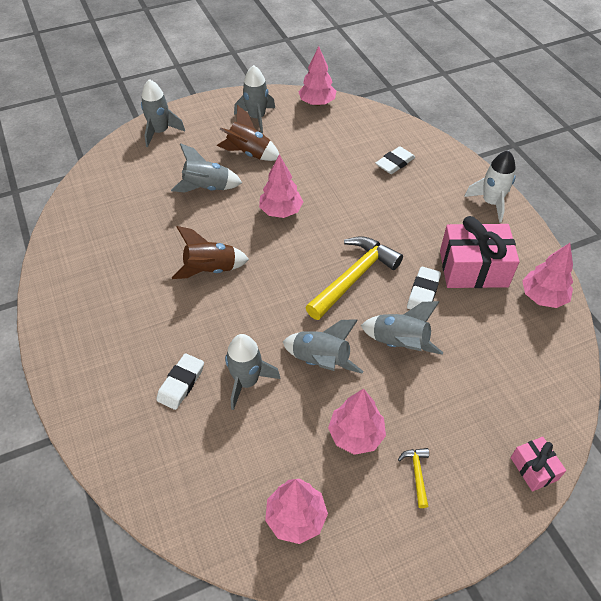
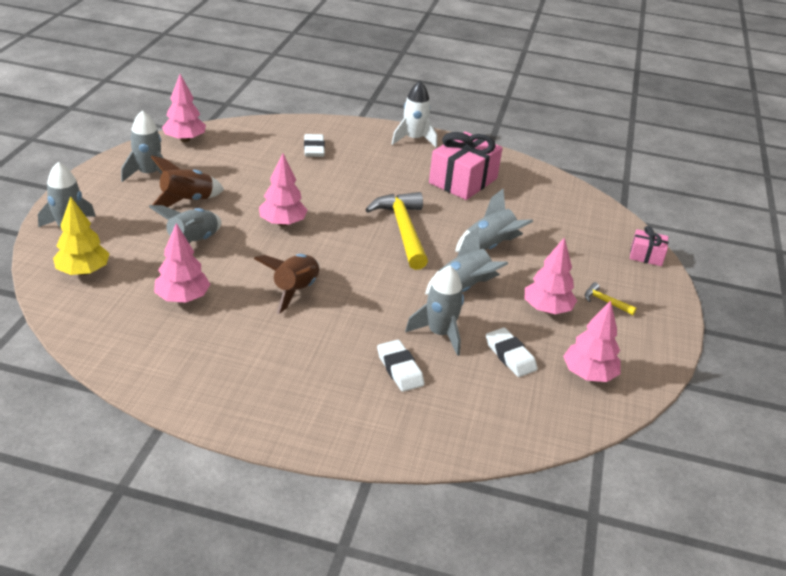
camera: 55 degrees left, 15 degrees down
white eraser [407,267,441,310] -> white eraser moved to [486,328,538,377]
pink tree [522,243,573,308] -> pink tree moved to [154,223,210,303]
none -> yellow tree [53,196,110,275]

